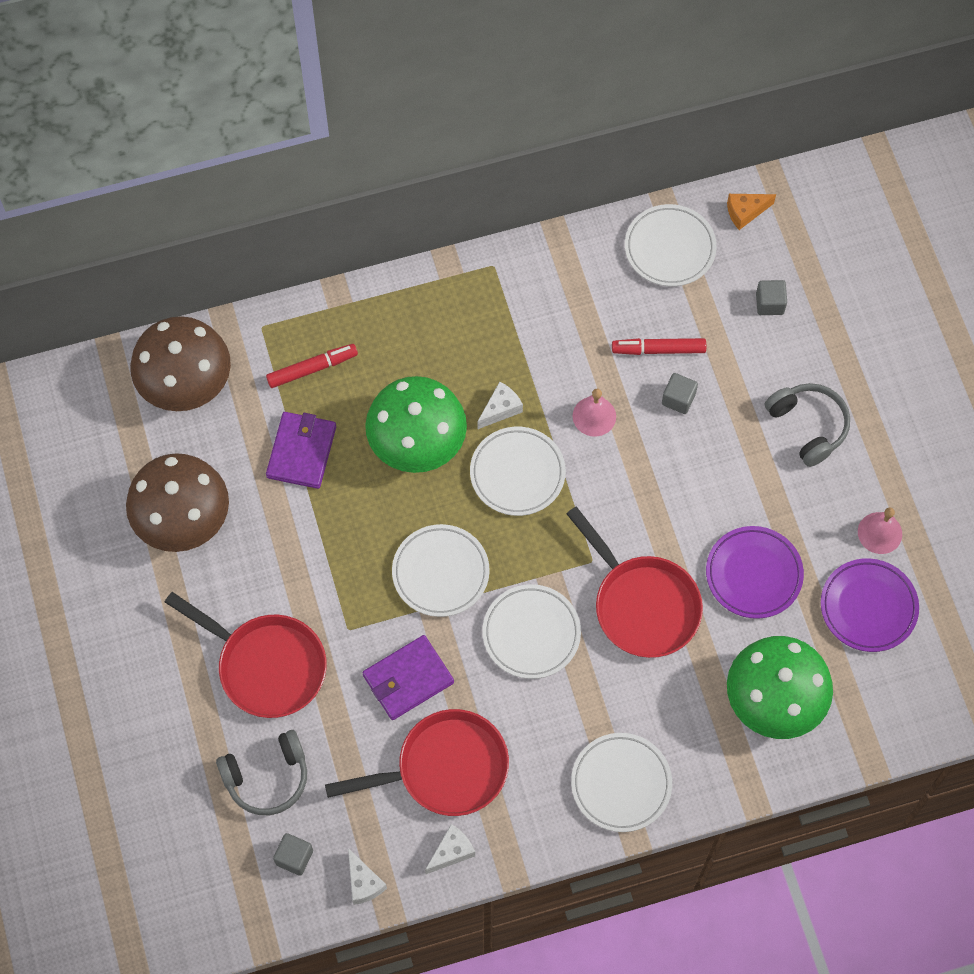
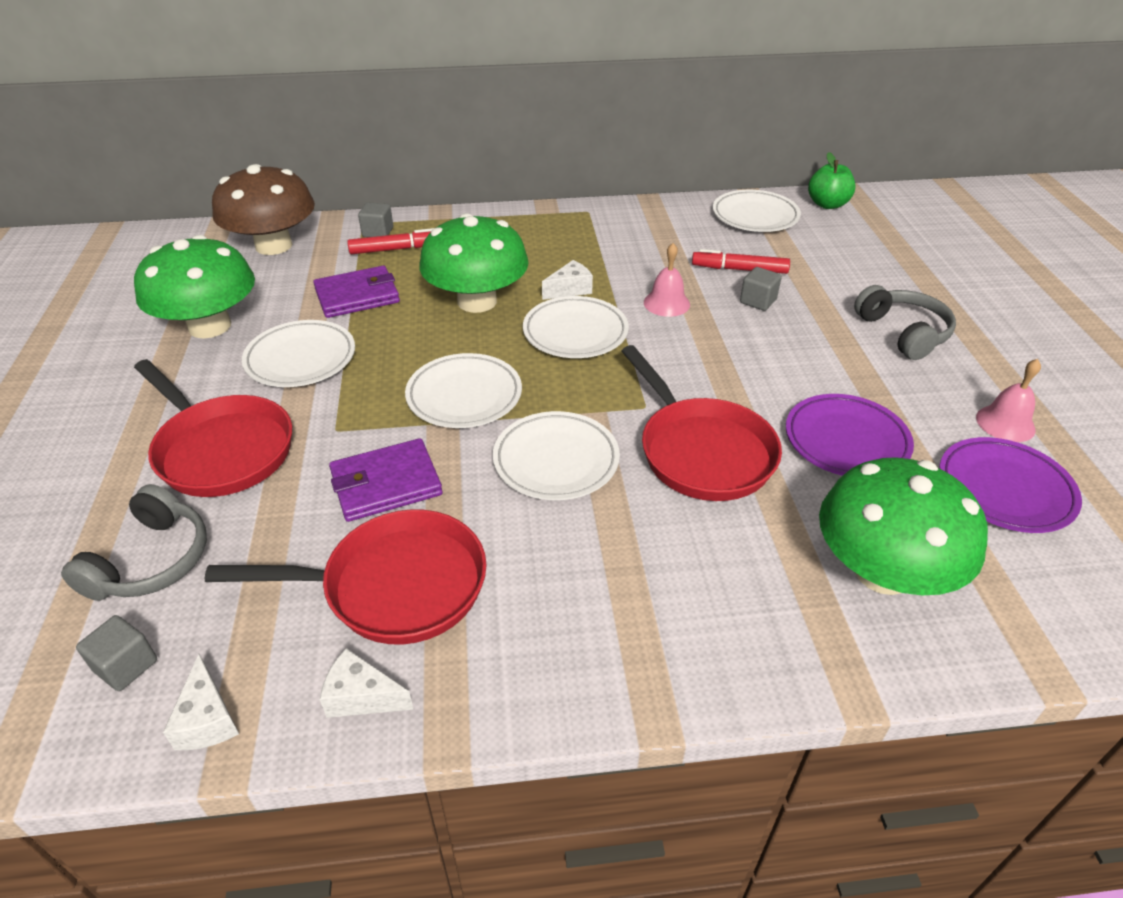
camera: 10 degrees right, 25 degrees down
brown mushroom [126,453,229,552] -> green mushroom [134,235,255,338]
grey headphones [216,730,307,815] -> grey headphones turned 60 degrees counterclockwise [61,484,207,601]
purple wallet [266,412,336,489] -> purple wallet turned 45 degrees clockwise [313,266,400,318]
white cheese [425,824,475,874] -> white cheese turned 135 degrees counterclockwise [320,648,414,718]
white plate [571,733,672,832] -> white plate moved to [242,320,355,387]
orange cheese [727,194,776,230] -> green apple [808,152,855,209]
grey cube [756,280,787,315] -> grey cube moved to [358,202,393,237]

